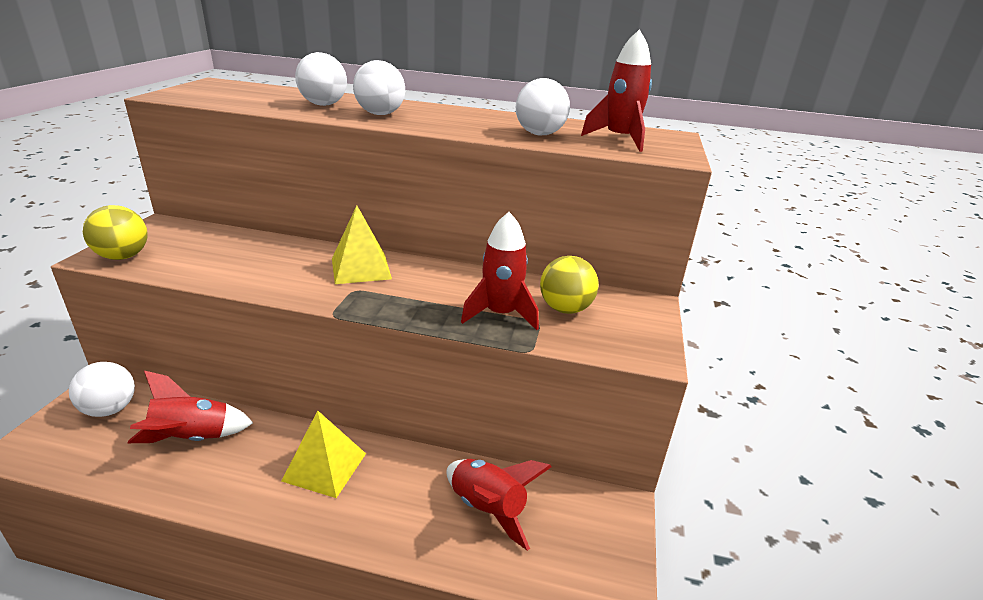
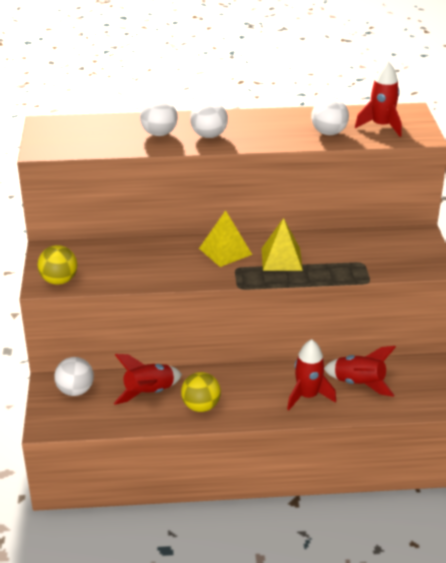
camera: 15 degrees left, 5 degrees up
yellow pyramid [281,410,366,498] -> yellow pyramid moved to [262,218,303,271]
red rocket [461,212,539,330] -> red rocket moved to [287,339,336,410]
yellow ball [540,256,599,314] -> yellow ball moved to [181,372,221,412]

